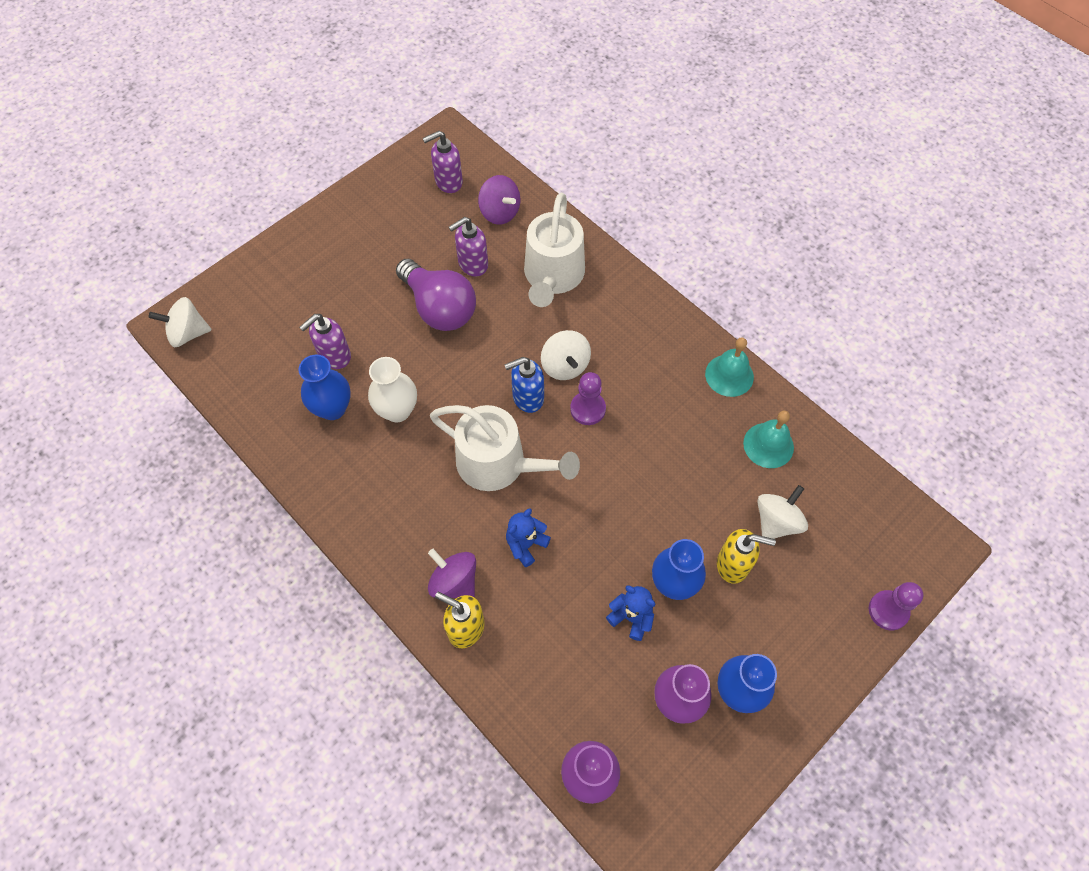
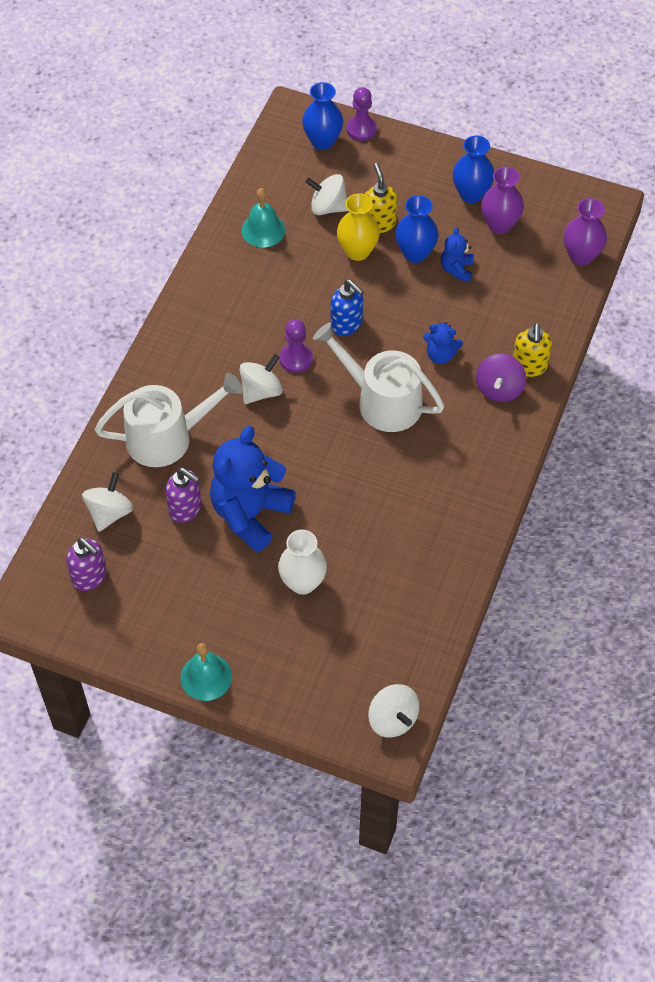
camera: 115 degrees left, 5 degrees down
purple soap dispenser [299,314,351,369] -> none
blue vase [299,355,351,420] -> blue vase moved to [302,82,343,150]
white vase [368,357,417,422] -> white vase moved to [278,530,327,595]
purple light bulb [396,259,476,331] -> blue teddy bear [210,426,296,553]
white watering can [430,405,580,491] -> white watering can turned 60 degrees counterclockwise [313,322,445,432]
purple spinning top [478,175,520,225] -> white spinning top [82,472,133,532]
blue soap dispenser [504,357,544,413] -> blue soap dispenser moved to [330,279,364,336]
turquoise bell [705,337,754,397] -> turquoise bell moved to [180,643,232,701]
none -> yellow vase [337,193,380,261]

